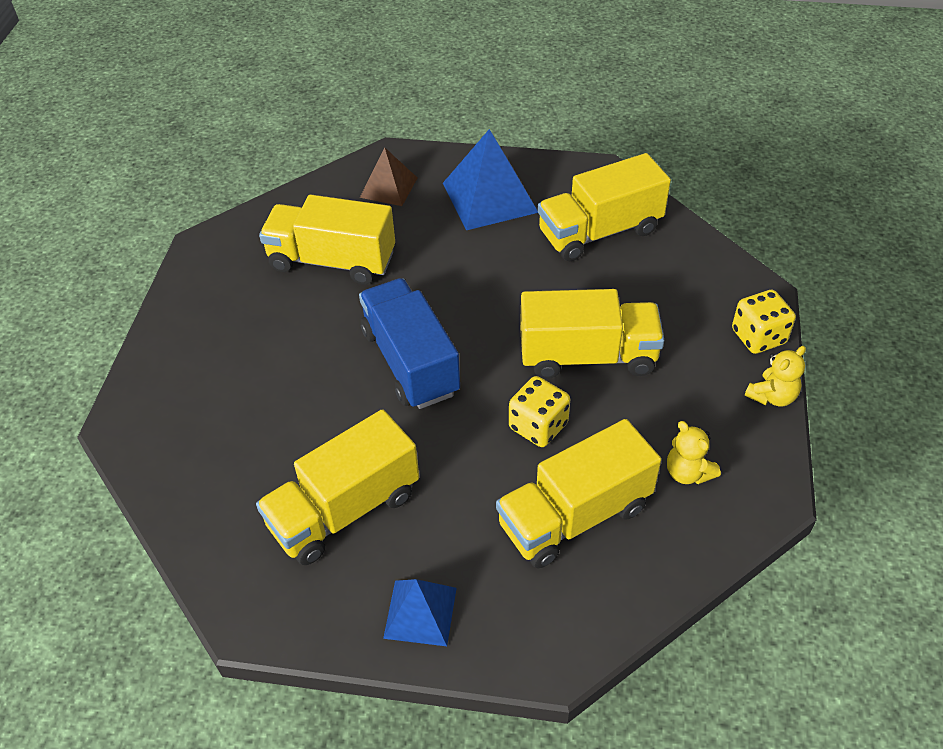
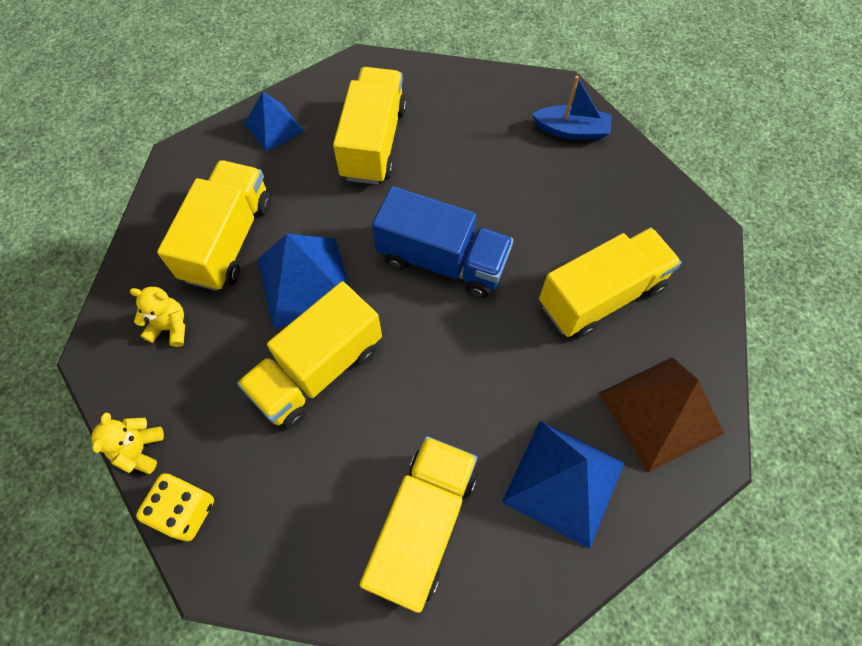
camera: 135 degrees right, 15 degrees up
brown pyramid [360,147,417,206] -> brown pyramid [599,357,724,473], size x1.65
yellow dice [509,376,570,447] -> blue pyramid [257,234,349,329]
none -> blue boat [532,76,612,140]

